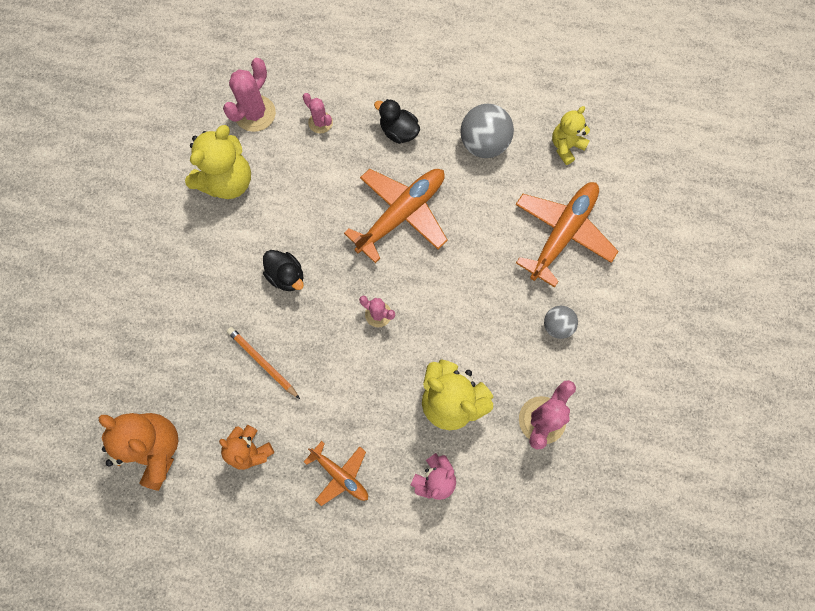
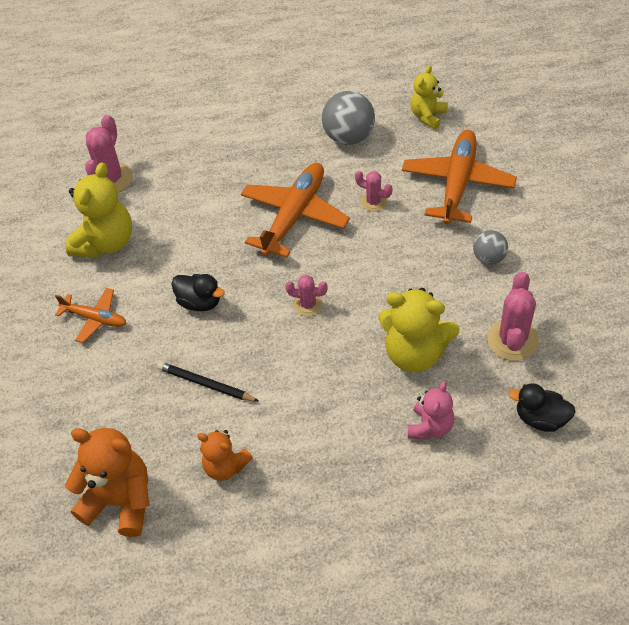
camera: 15 degrees left, 20 degrees down
orange pencil [227,327,300,399] -> black pencil [157,362,259,402]
pink cactus [303,93,333,133] -> pink cactus moved to [355,171,392,212]
orange plane [304,441,368,506] -> orange plane moved to [55,288,126,343]
black duck [374,99,420,144] -> black duck moved to [508,383,576,432]

